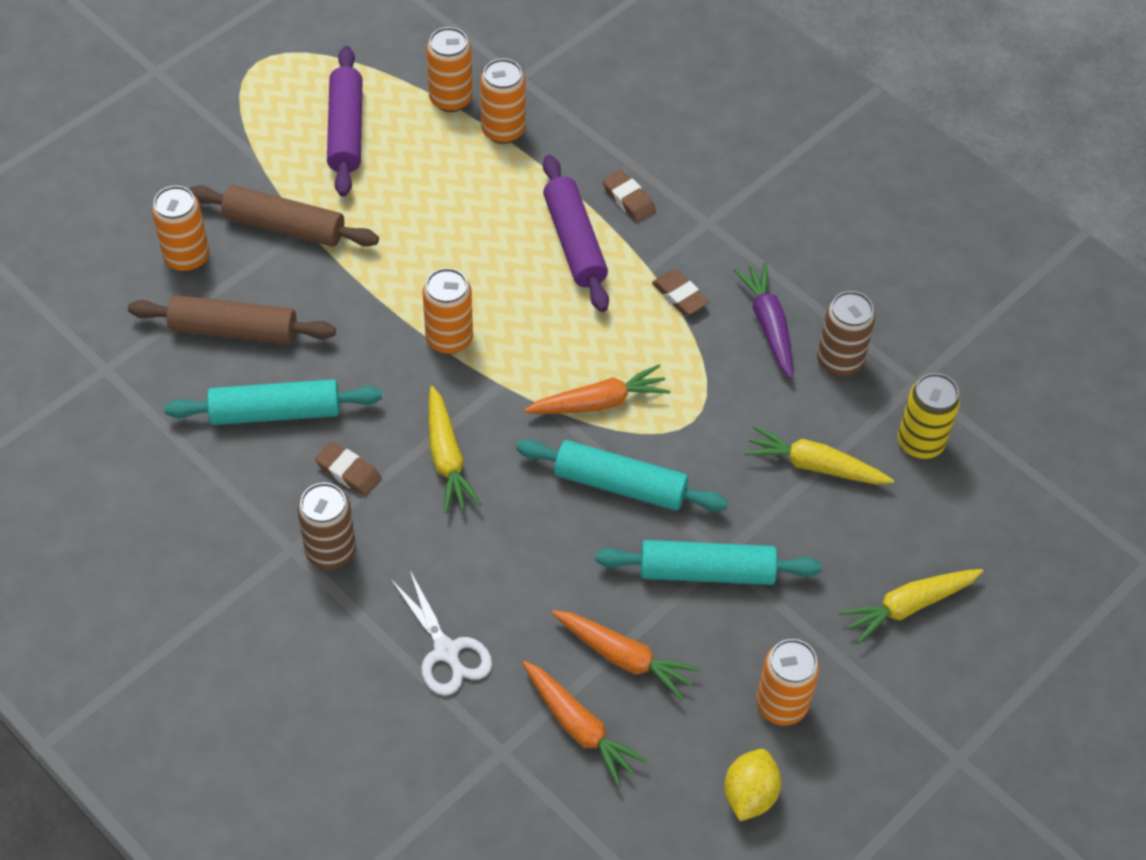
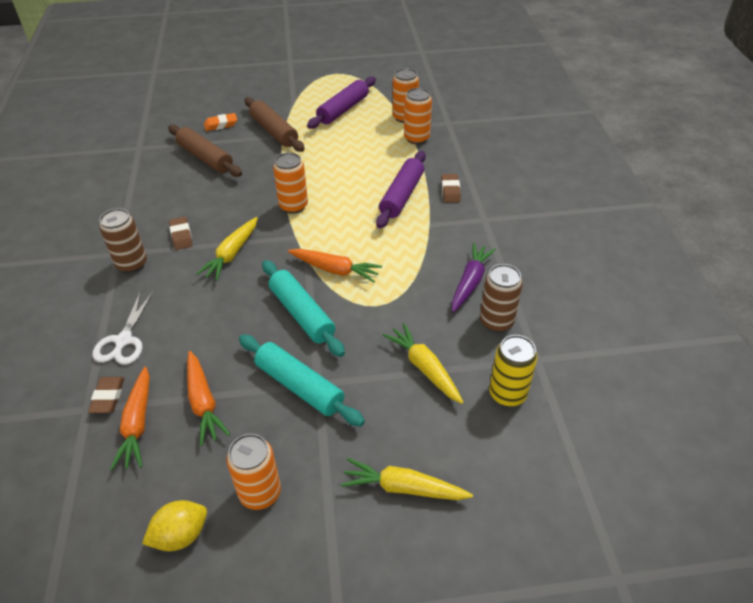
camera: 40 degrees right, 10 degrees down
orange can [152,186,209,272] -> orange eraser [204,113,237,131]
turquoise rolling pin [164,379,382,425] -> none
brown eraser [652,270,709,315] -> brown eraser moved to [88,377,125,413]

